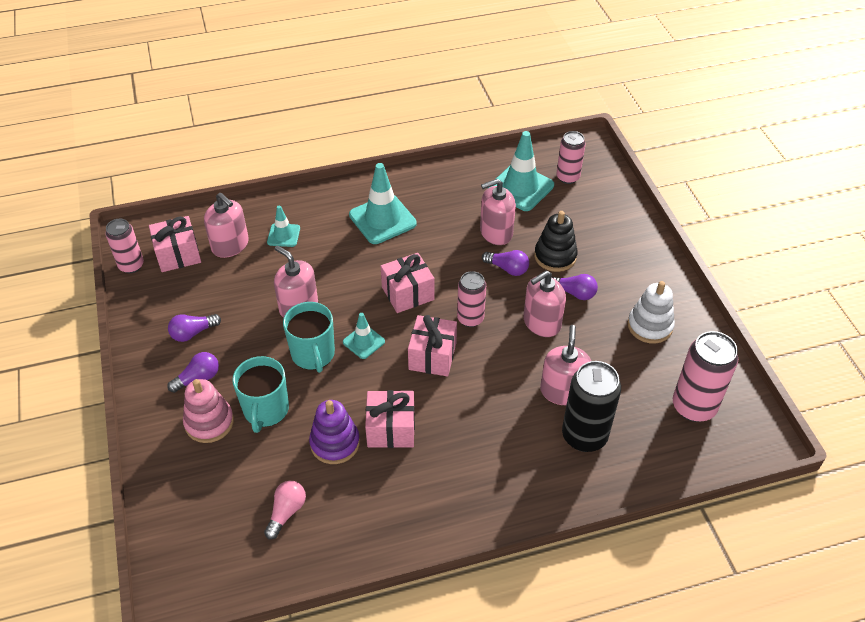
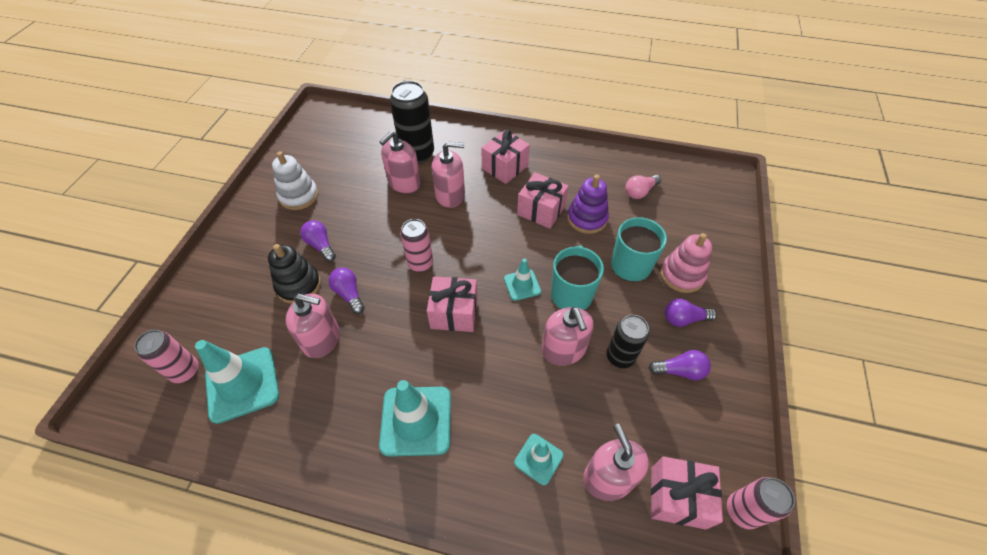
camera: 150 degrees left, 5 degrees up
pink gift [408,315,457,376] -> pink gift moved to [481,130,530,184]
pink soap dispenser [523,271,566,337] -> pink soap dispenser moved to [432,141,465,208]
pink can [673,331,738,422] -> none
none -> black can [607,315,649,368]

